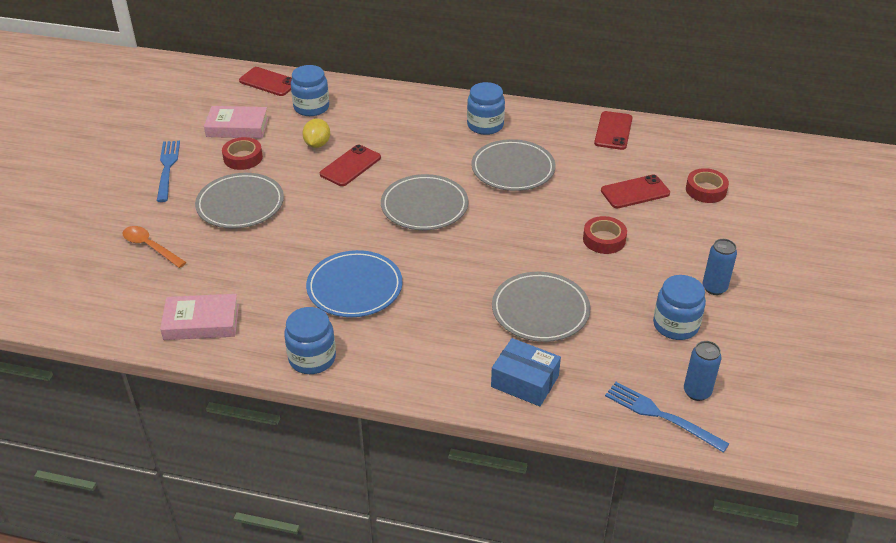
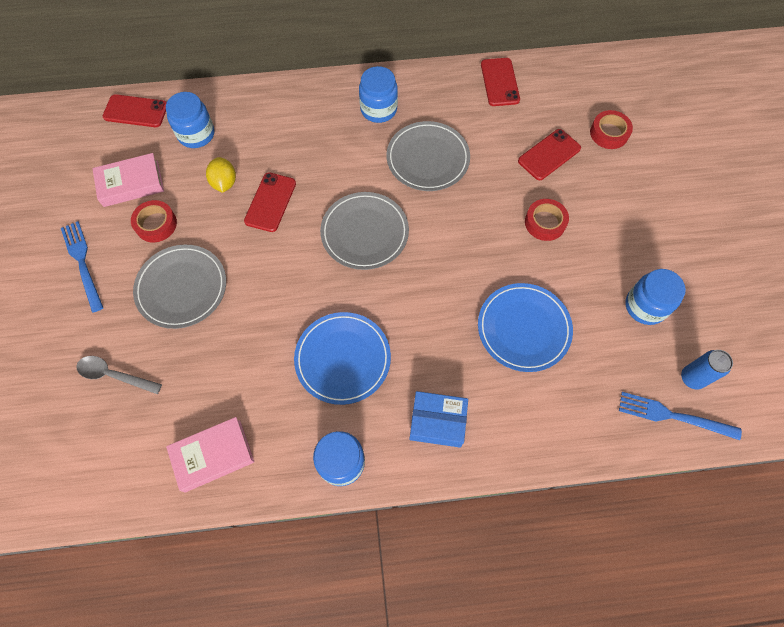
camera: 20 degrees left, 25 degrees up
orange spoon [123,226,186,268] -> grey spoon [76,356,162,394]
blue box [491,338,561,406] -> blue box moved to [409,391,468,448]
grey plate [492,272,590,342] -> blue plate [478,283,573,372]
blue can [702,239,737,295] -> none

